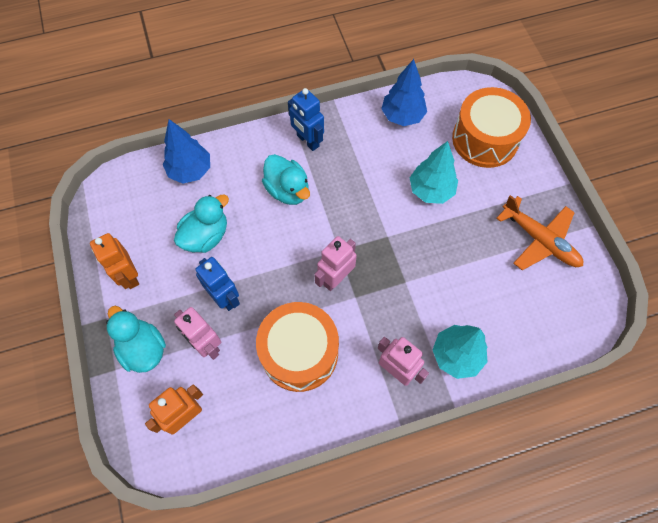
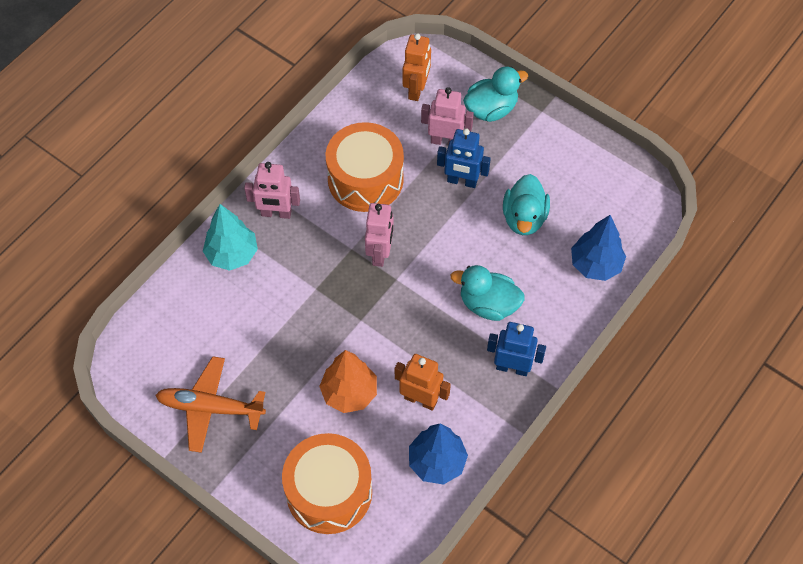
camera: 145 degrees right, 5 degrees down
orange robot [90,233,139,289] -> orange robot moved to [395,354,451,411]
turquoise duck [106,306,166,373] -> turquoise duck turned 45 degrees counterclockwise [463,67,528,122]
turquoise tree [410,141,458,204] -> orange tree [319,350,377,413]

